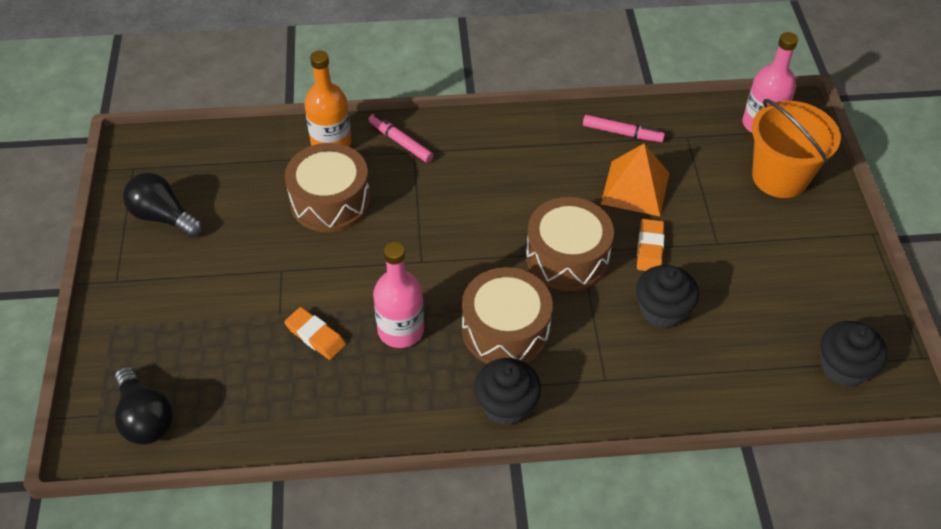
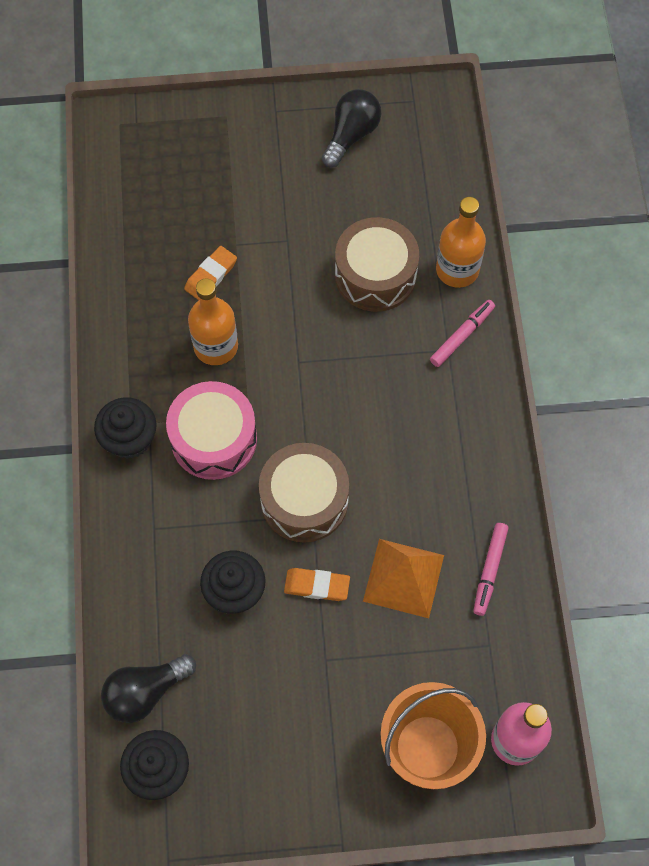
camera: 90 degrees right, 15 degrees up
black light bulb [114,366,173,445] -> black light bulb moved to [101,654,196,723]
pink bottle [373,242,424,348] -> orange bottle [188,278,238,365]
brown drum [462,267,553,364] -> pink drum [166,381,257,480]

